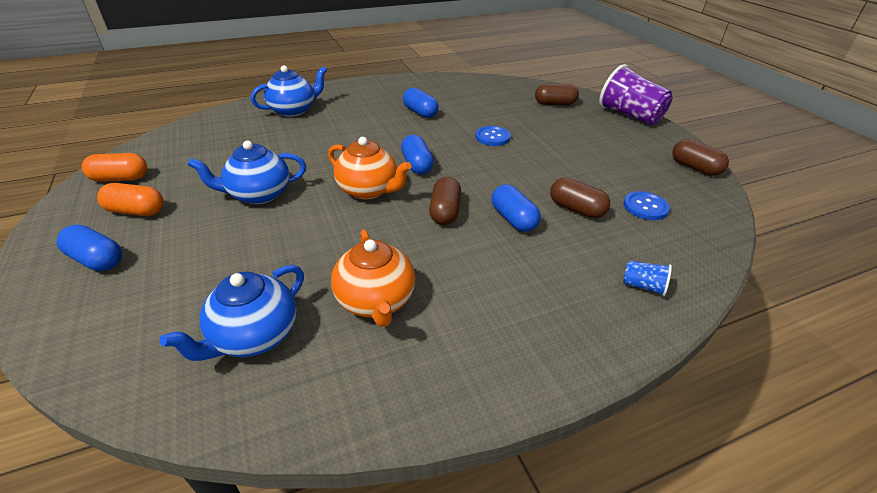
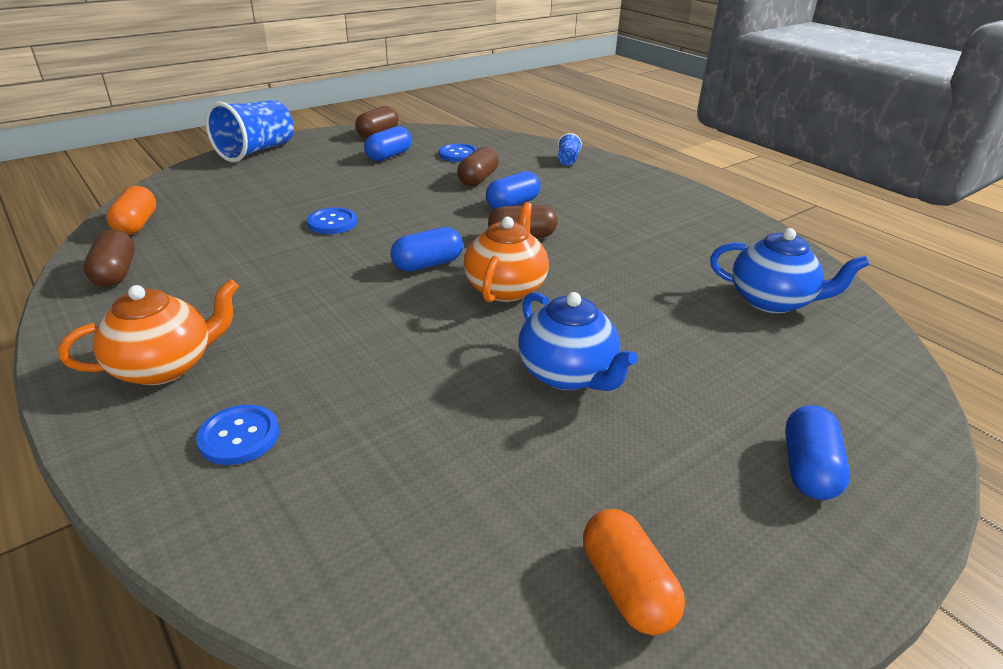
camera: 105 degrees left, 5 degrees down
orange capsule [97,183,164,216] -> orange capsule moved to [106,186,156,235]
blue teapot [251,65,327,117] -> blue button [196,405,279,465]
orange teapot [331,229,415,327] -> orange teapot moved to [58,279,239,385]
blue capsule [403,88,439,118] -> blue capsule moved to [364,126,412,161]
brown capsule [535,83,579,105] -> brown capsule moved to [83,229,135,287]
purple cup [599,64,673,125] -> blue cup [205,100,294,162]

